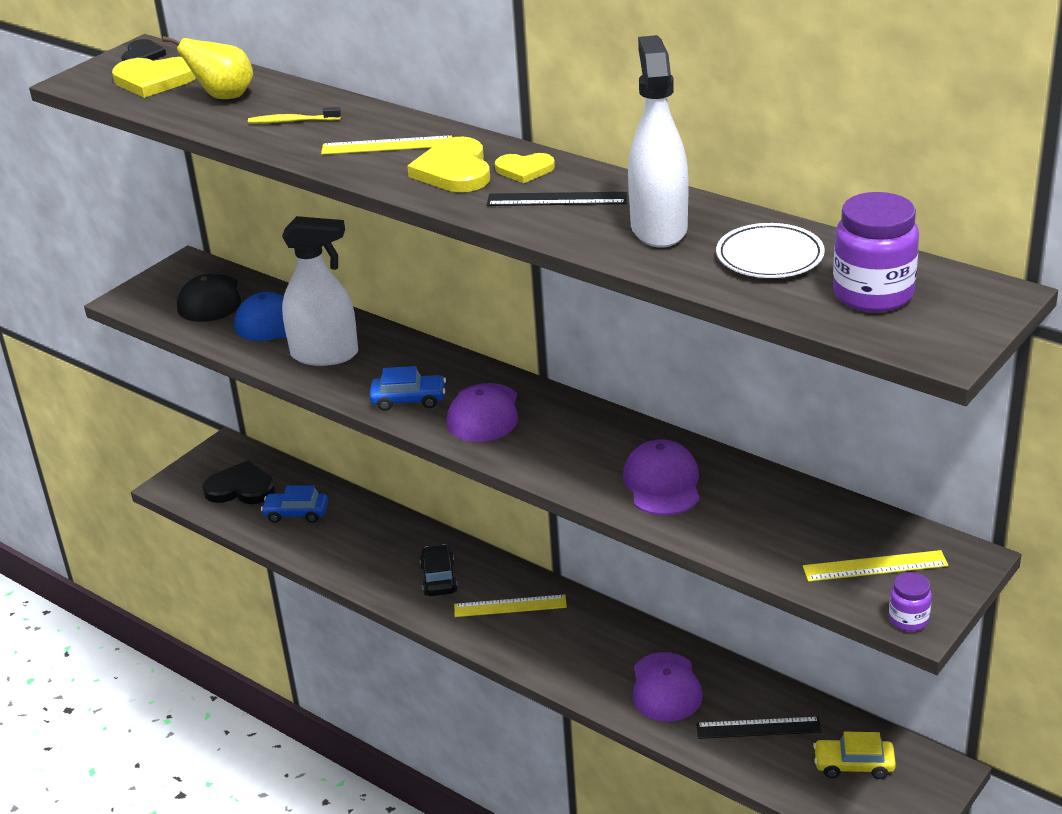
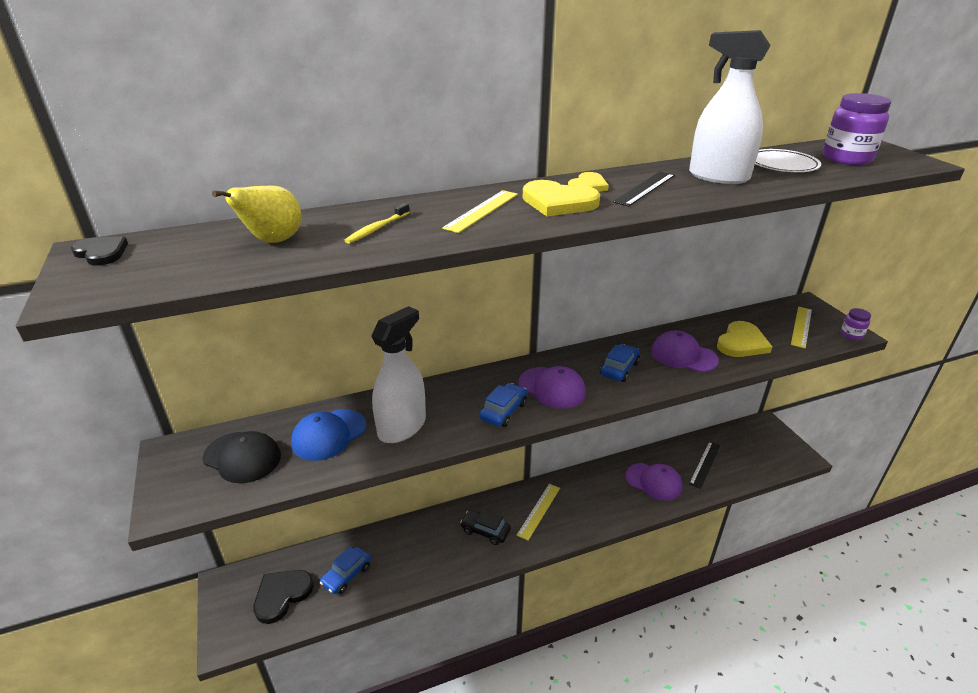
camera: 60 degrees left, 0 degrees up
yellow heart [112,57,196,98] -> yellow heart moved to [717,321,772,357]
yellow car [813,732,896,779] -> none
none -> blue car [600,344,640,382]

